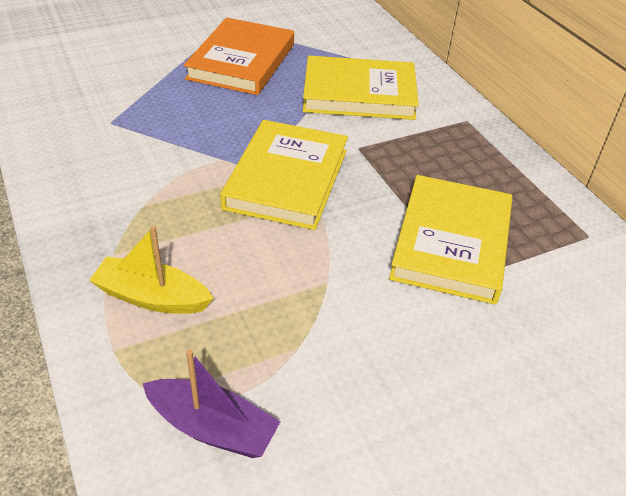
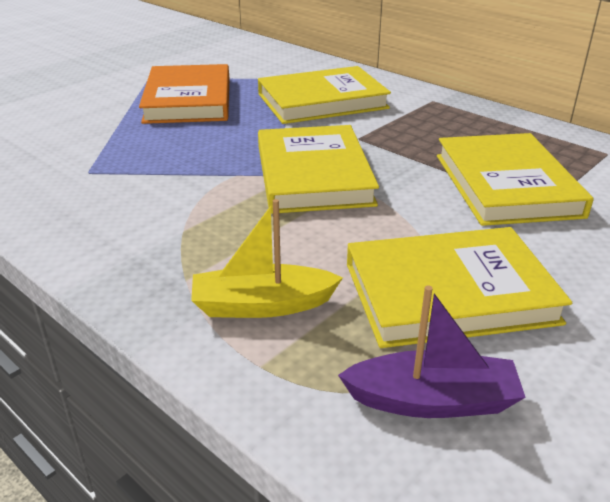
camera: 20 degrees left, 10 degrees down
none -> yellow book [347,227,572,348]

